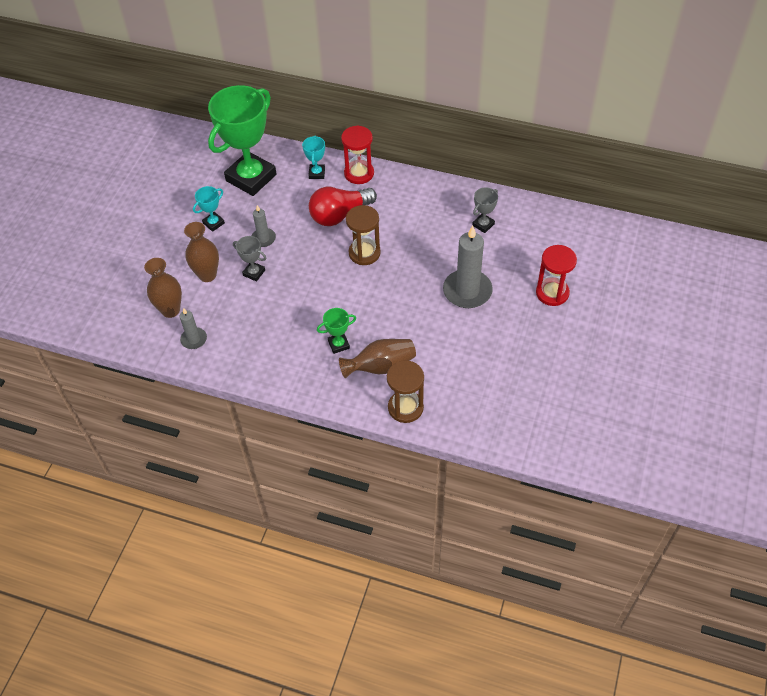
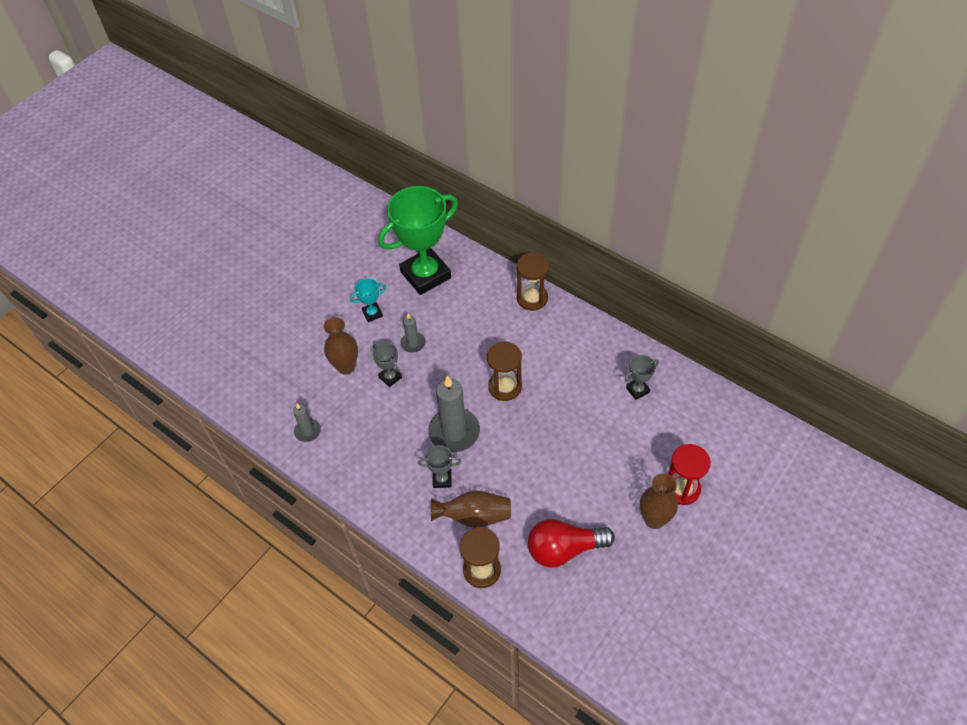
camera: 20 degrees right, 0 degrees up
brown vase [144,258,182,318] -> brown vase moved to [640,473,678,529]
turquoise trophy [302,136,325,179] -> none
red light bulb [309,187,377,226] -> red light bulb moved to [528,519,615,568]
green trophy [317,308,356,354] -> grey trophy [418,445,461,488]
red hourglass [341,125,374,184] -> brown hourglass [516,252,549,311]
grey candle [443,226,493,308] -> grey candle moved to [428,375,480,452]

